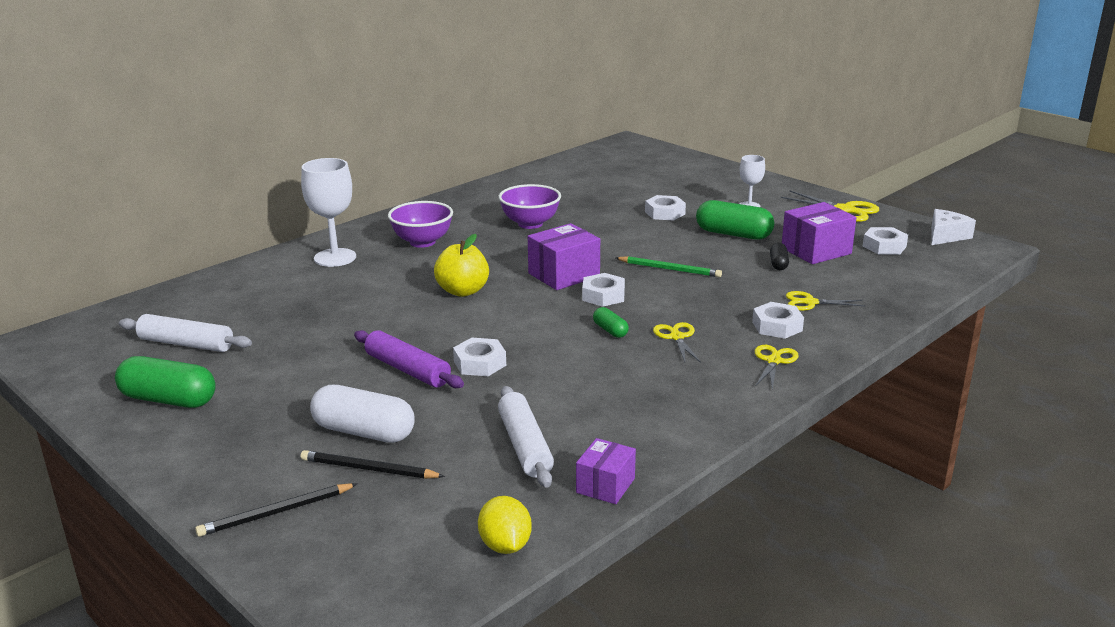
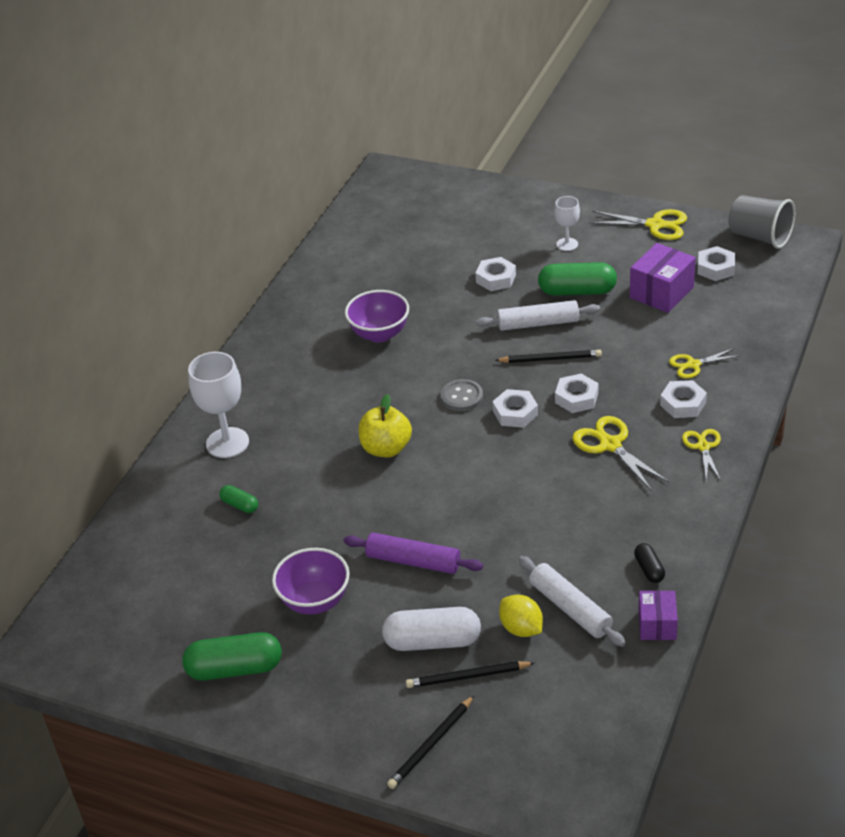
camera: 20 degrees left, 15 degrees up
white rolling pin [119,314,252,352] -> white rolling pin moved to [476,300,600,331]
purple bowl [388,201,453,248] -> purple bowl moved to [272,548,350,614]
white nut [453,338,506,376] -> white nut moved to [555,373,598,413]
yellow lemon [478,496,532,554] -> yellow lemon moved to [499,595,543,637]
purple box [528,223,600,290] -> grey button [441,379,483,411]
green capsule [593,307,629,338] -> green capsule moved to [219,485,258,513]
green pencil [616,256,722,277] -> black pencil [495,350,602,363]
yellow scissors [653,322,701,363] -> yellow scissors [572,416,669,491], size x1.53
black capsule [770,243,789,270] -> black capsule moved to [634,543,665,583]
white cheese [931,209,976,245] -> grey cup [729,195,795,249]

